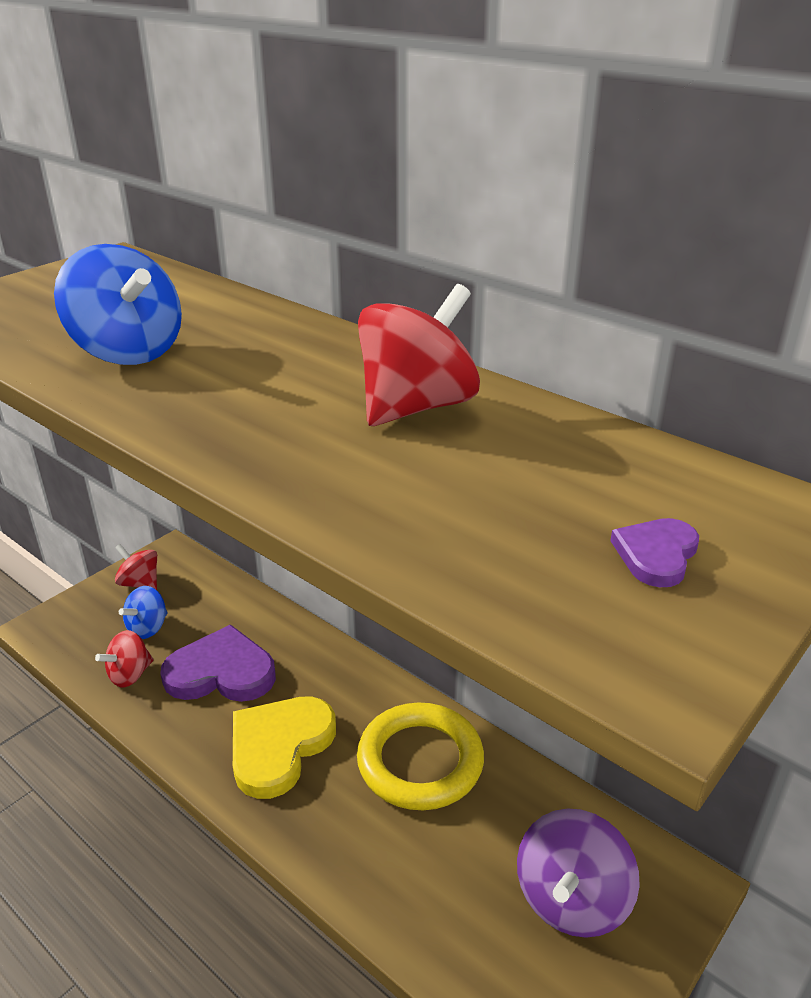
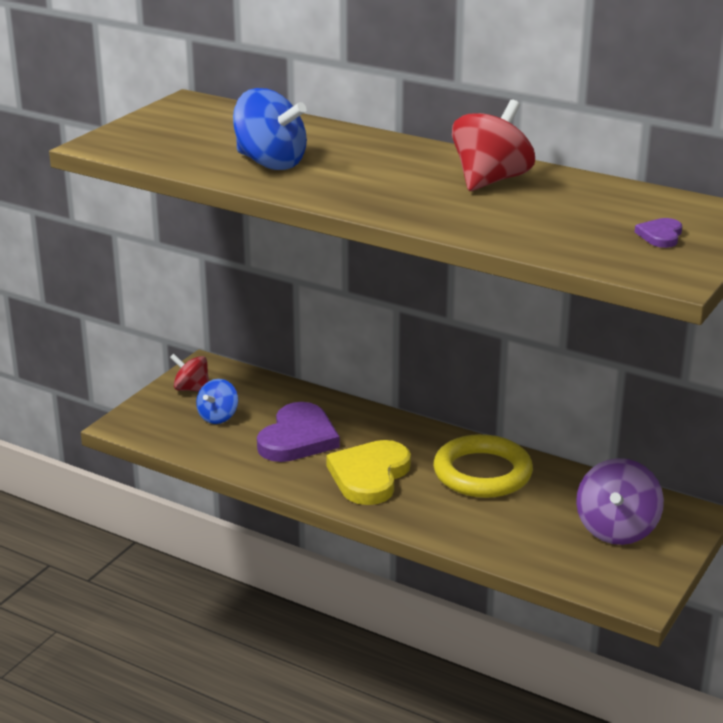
camera: 10 degrees left, 5 degrees down
red spinning top [95,630,154,687] -> none
purple heart [160,625,276,702] -> purple heart turned 120 degrees clockwise [257,402,340,462]

